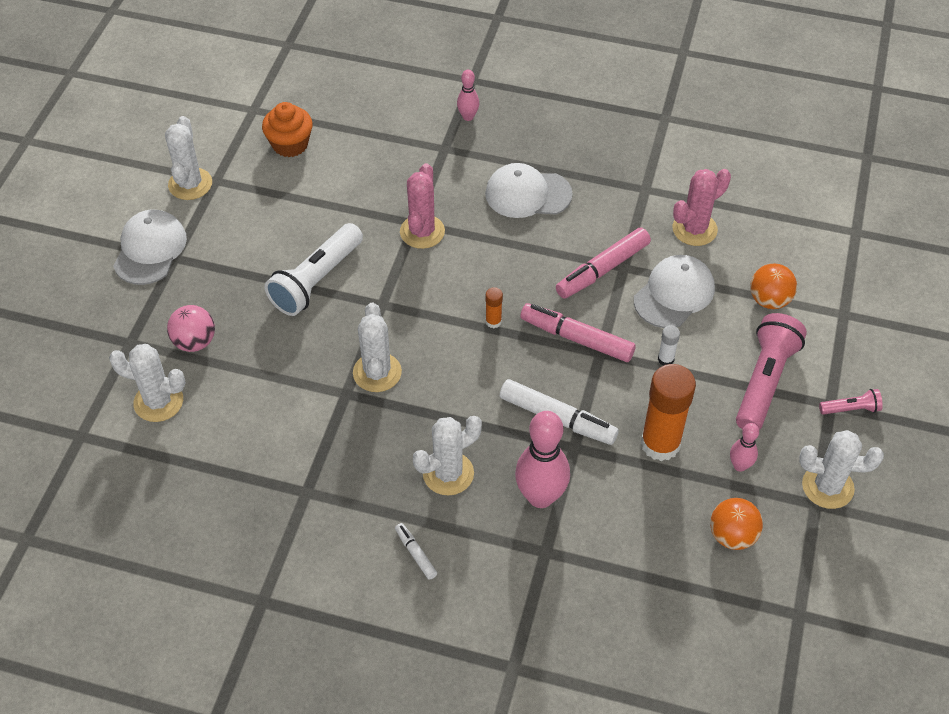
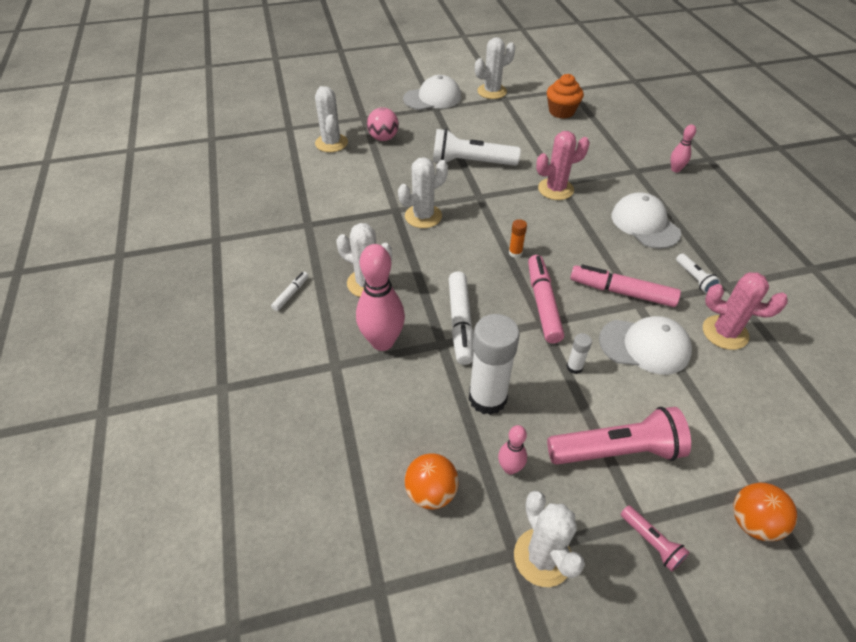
camera: 60 degrees right, 5 degrees down
orange glue stick [641,364,696,461] -> white glue stick [469,314,520,415]
orange ball [750,264,797,309] -> orange ball moved to [733,483,797,541]
none -> white flashlight [676,254,720,293]

